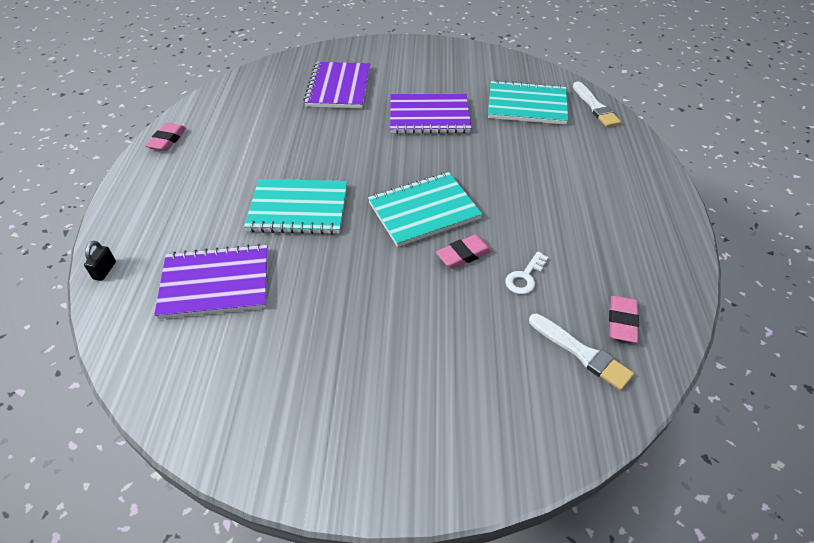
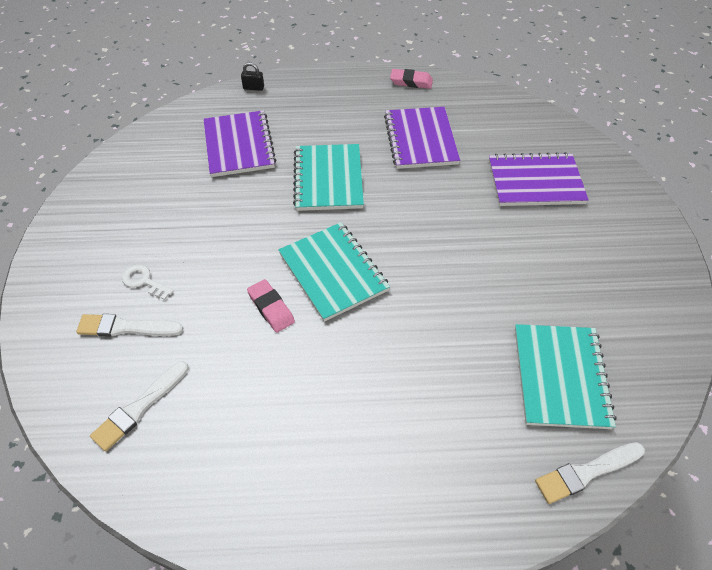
camera: 85 degrees right, 5 degrees up
purple notebook [390,93,471,134] -> purple notebook moved to [384,107,460,169]
white key [505,251,549,294] -> white key moved to [122,265,174,300]
pink eraser [609,296,639,343] -> none
none -> white brush [76,314,183,337]

